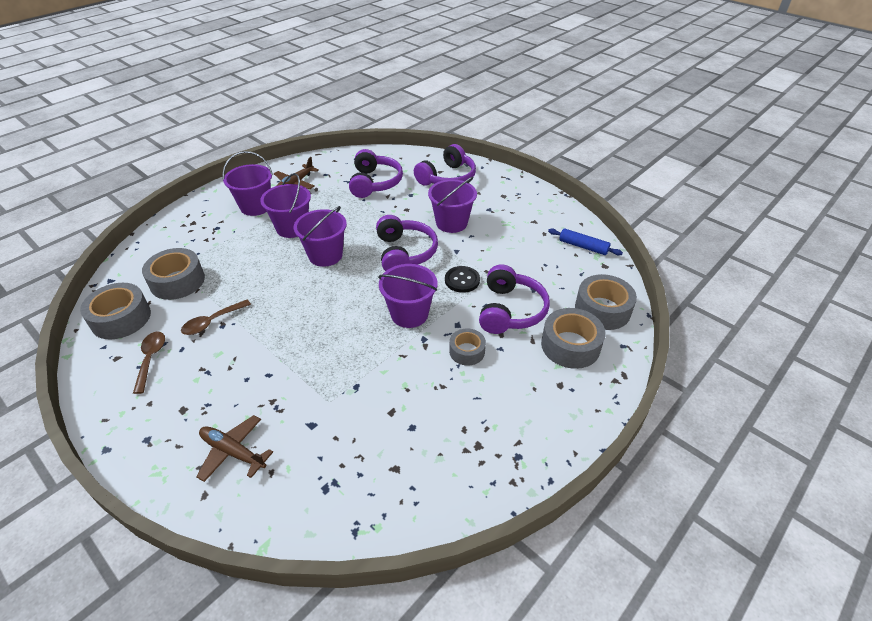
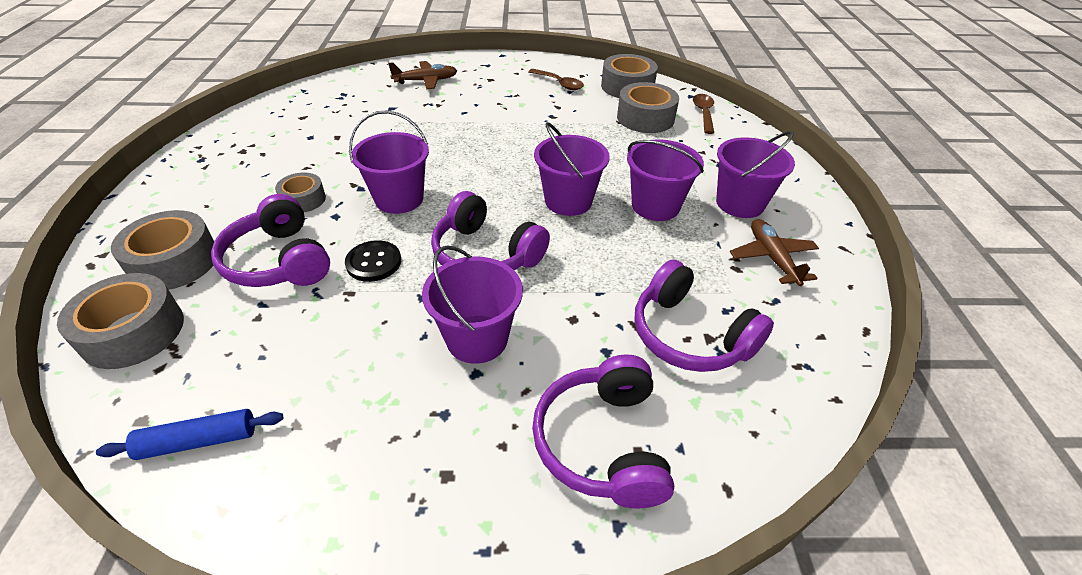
camera: 135 degrees right, 0 degrees up
brown spoon [181,300,251,335] -> brown spoon moved to [693,94,714,134]

